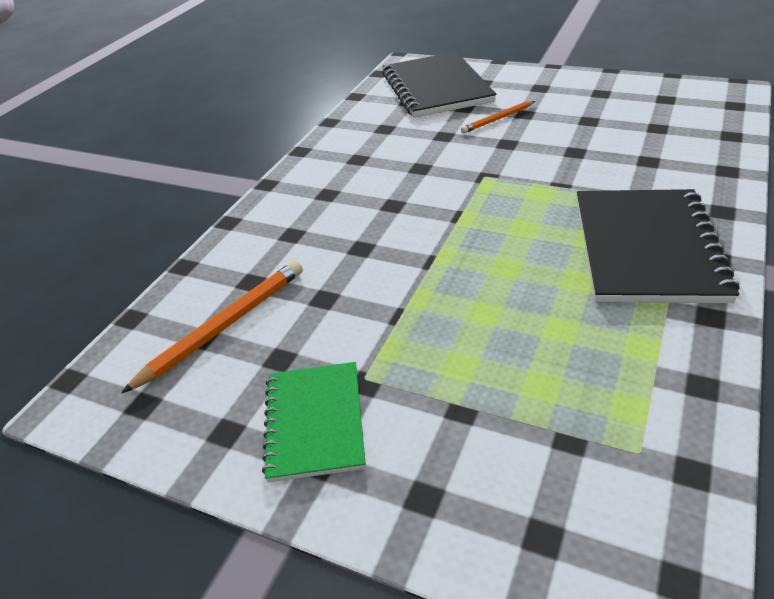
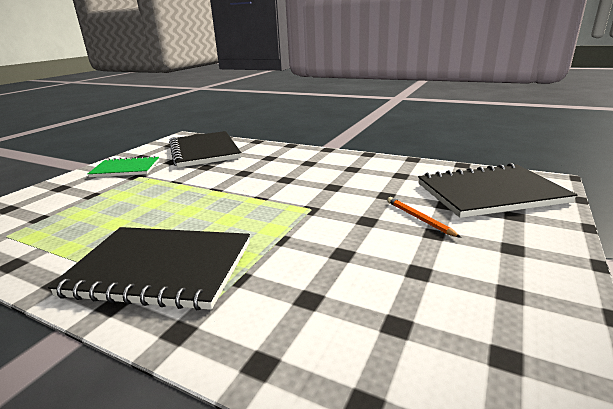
camera: 90 degrees right, 15 degrees down
orange pencil [121,261,303,394] -> black notebook [169,131,241,168]

